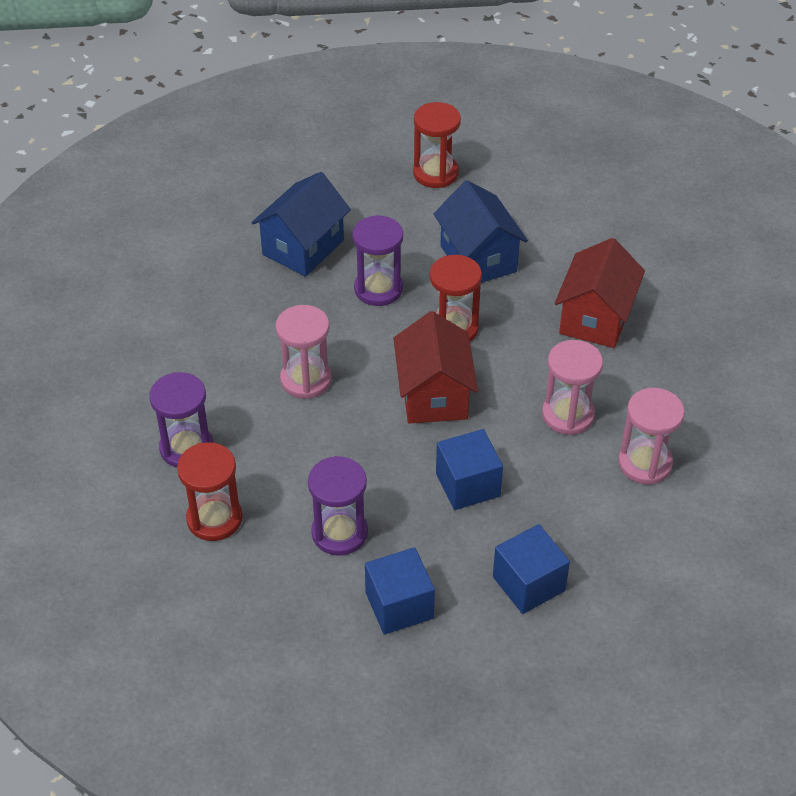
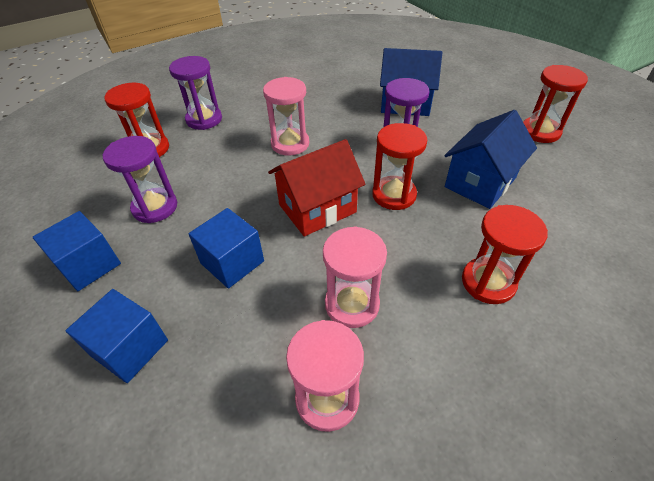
camera: 65 degrees right, 0 degrees up
red house [555,238,645,348] -> red hourglass [462,205,548,304]

